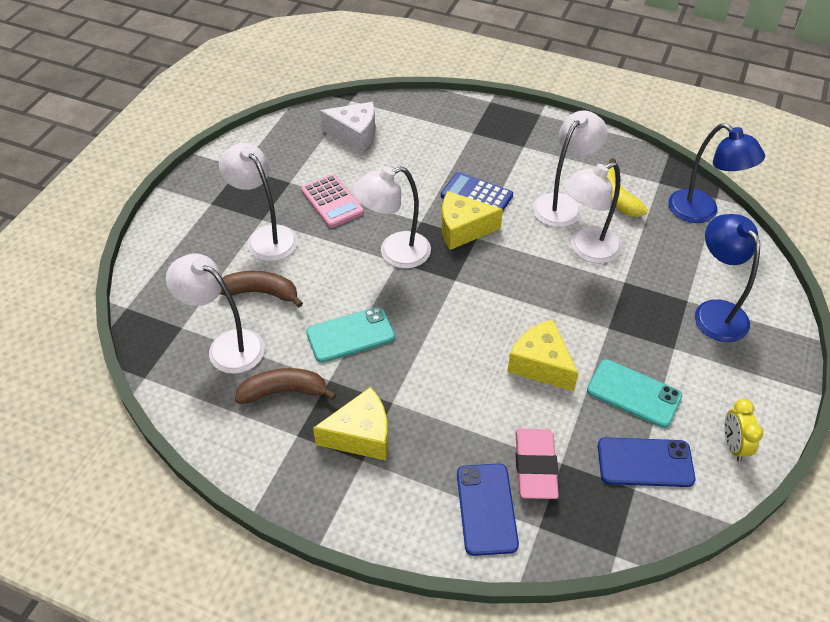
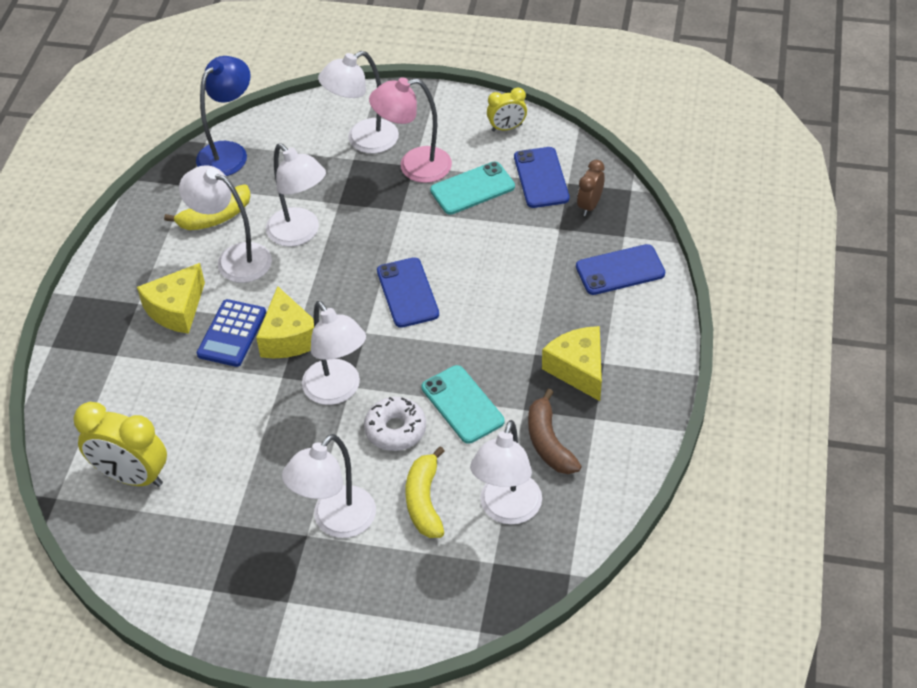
camera: 100 degrees left, 0 degrees up
brown banana [220,271,303,307] -> yellow banana [406,446,445,538]
pink calculator [301,174,364,228] -> none
white cheese [320,102,375,153] -> yellow clock [74,402,167,487]
yellow cheese [507,320,579,391] -> yellow cheese moved to [137,263,205,334]
pink eraser [515,429,559,499] -> none
turquoise phone [587,359,682,428] -> turquoise phone turned 45 degrees clockwise [430,162,515,215]
blue lamp [695,214,760,342] -> white lamp [318,51,399,154]
none -> white donut [364,397,426,451]
none -> pink lamp [369,77,452,183]
none -> blue phone [377,257,439,328]
none -> brown clock [577,160,605,216]

